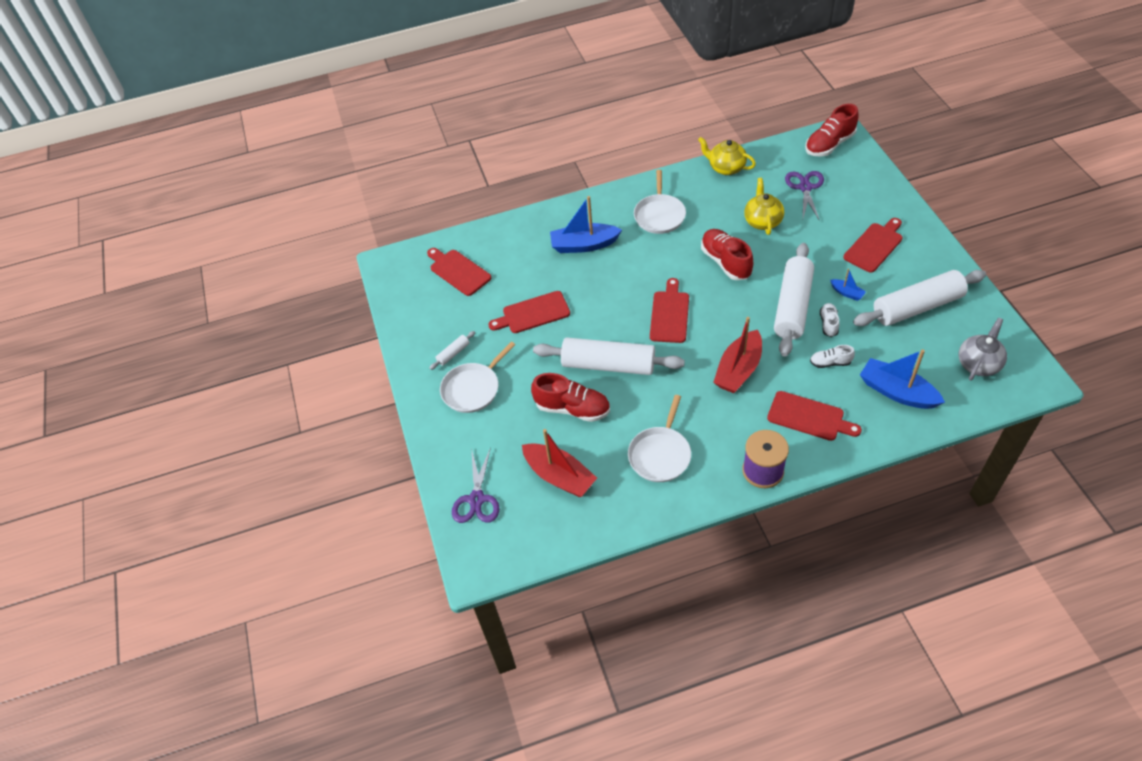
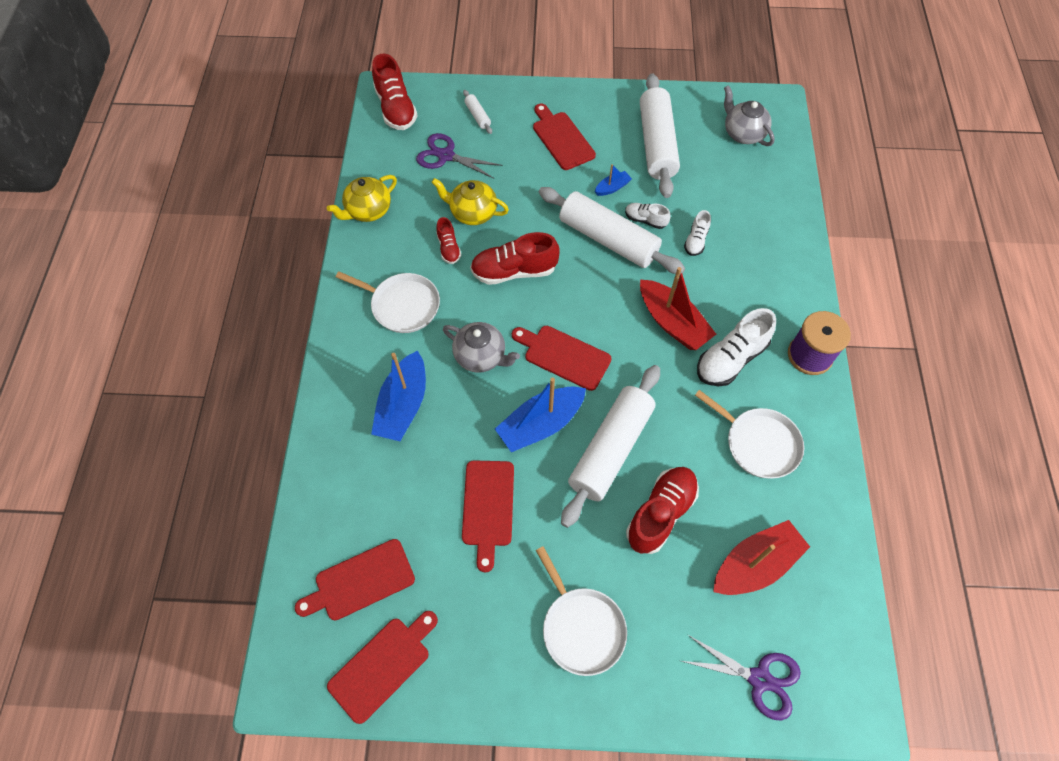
camera: 75 degrees left, 10 degrees up
white rolling pin [429,331,475,370] -> white rolling pin moved to [463,90,492,134]
red cutting board [767,391,862,441] -> red cutting board moved to [327,611,438,724]
blue boat [860,350,945,409] -> blue boat moved to [495,378,586,452]
none -> red shoe [436,217,461,264]
none -> grey teapot [443,322,520,373]
none -> white shoe [697,308,776,386]

